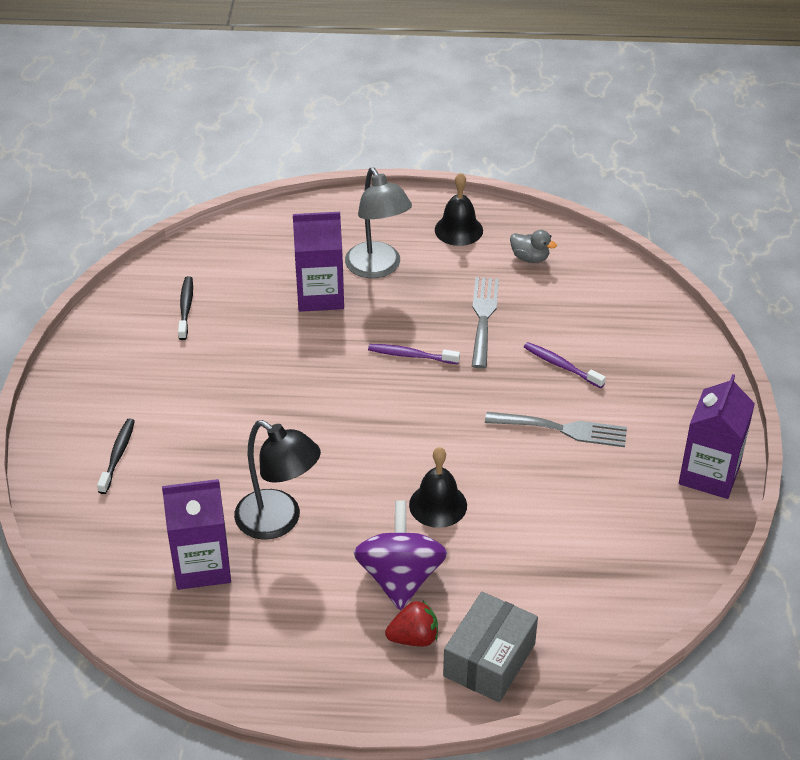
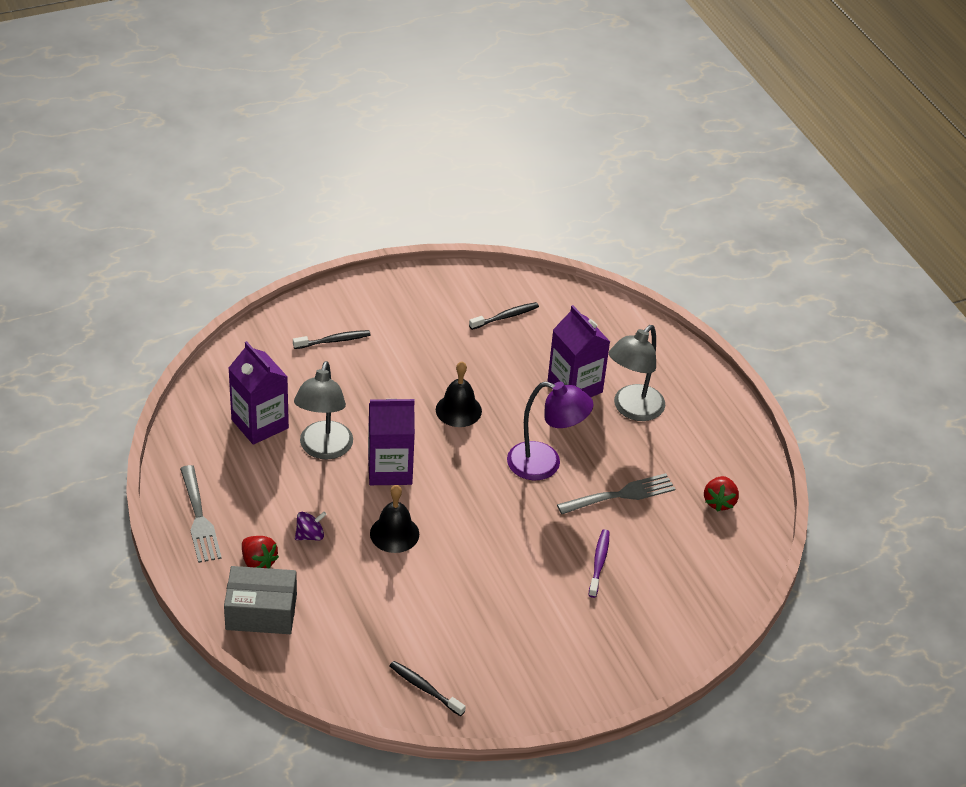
camera: 60 degrees right, 0 degrees up
black lamp [234,420,321,540] -> grey lamp [294,361,353,459]
purple spinning top [353,501,448,610] -> purple spinning top [295,511,327,541], size x0.47
purple toothbrush [368,344,460,364] -> purple lamp [507,381,593,480]
black bell [435,173,483,246] -> black bell moved to [436,361,482,427]
grey fork [485,412,627,447] -> grey fork moved to [180,465,222,563]
grey duck [510,230,557,263] -> red strawberry [704,476,739,512]
purple carton [679,374,755,499] -> purple carton moved to [368,399,415,485]
none -> black toothbrush [390,661,466,716]

